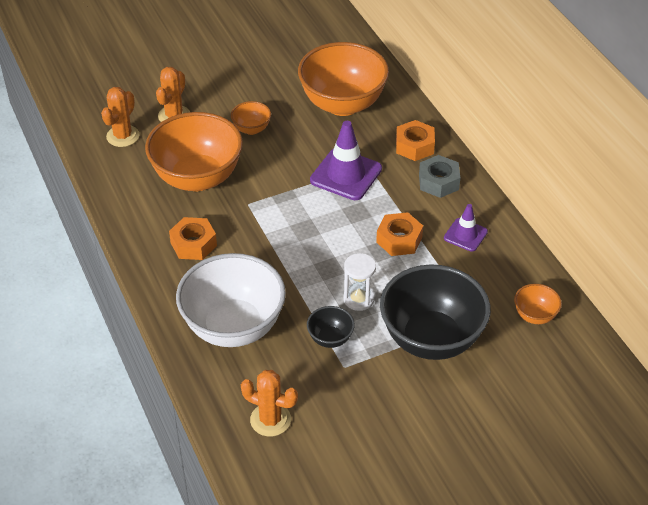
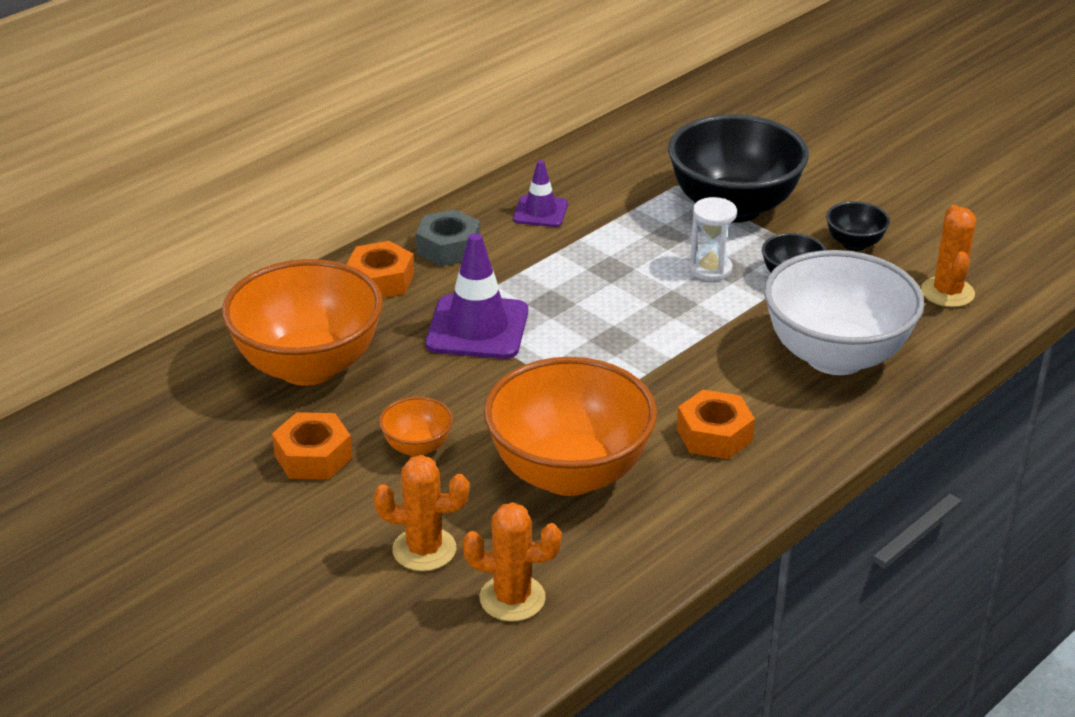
camera: 110 degrees left, 10 degrees down
orange nut [376,212,423,256] -> orange nut moved to [272,412,352,480]
orange bowl [514,284,562,324] -> none
none -> black bowl [826,201,890,251]

